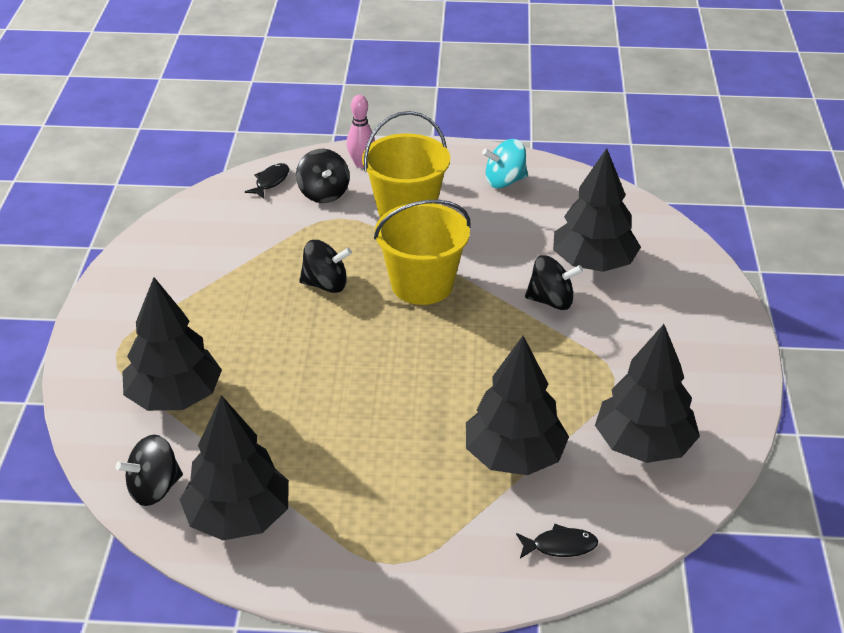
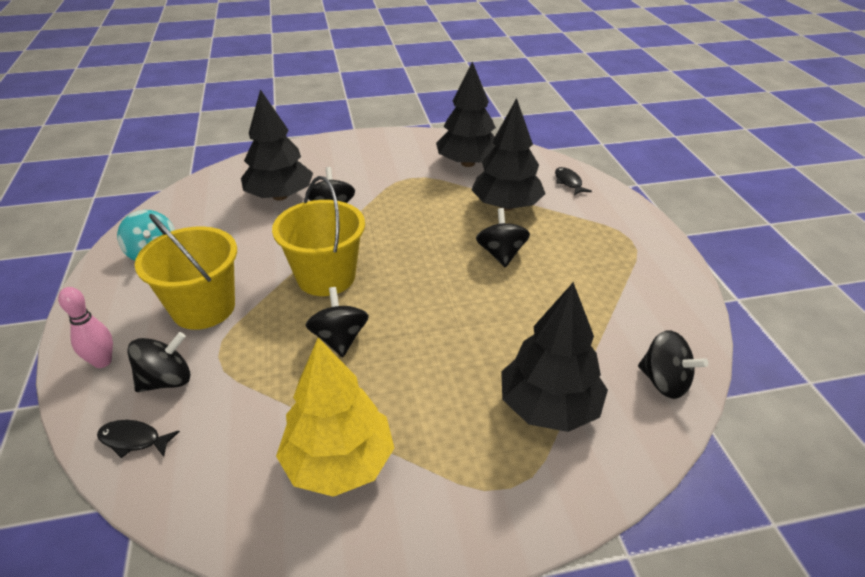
camera: 105 degrees left, 0 degrees up
black tree [179,395,289,540] -> none
none -> yellow tree [276,338,394,497]
none -> black spinning top [476,208,530,267]

